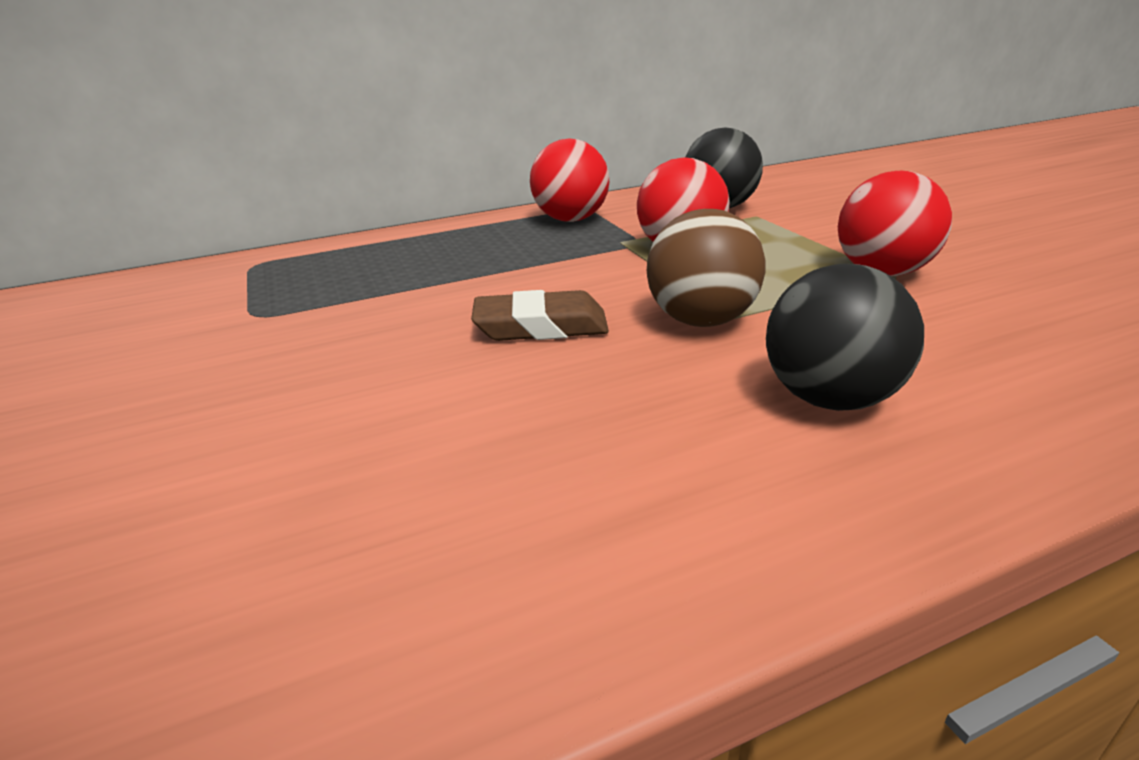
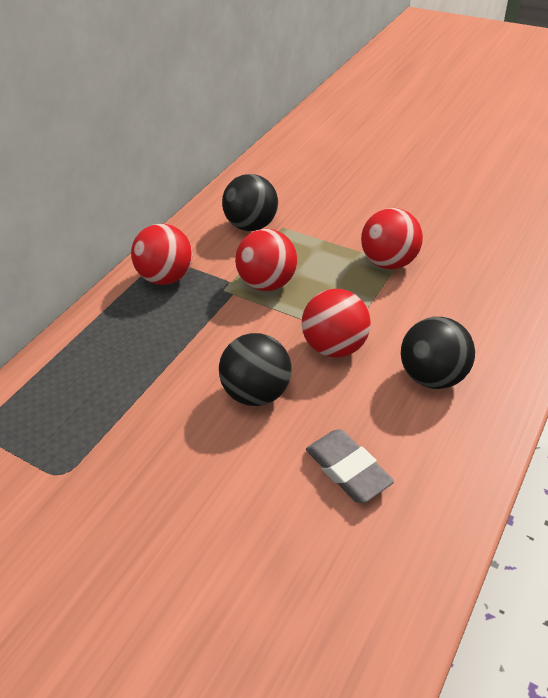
camera: 35 degrees left, 15 degrees up
brown eraser [471,290,609,341] -> black ball [219,333,292,406]
brown ball [647,209,766,327] -> red ball [302,289,371,358]
none -> grey eraser [306,429,394,503]

